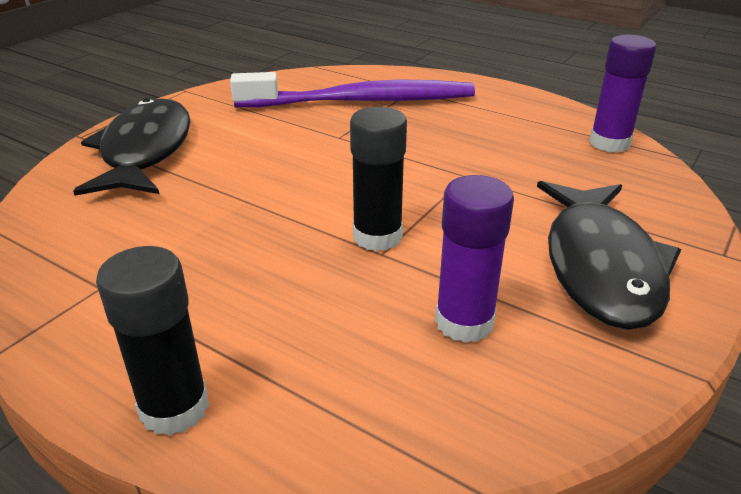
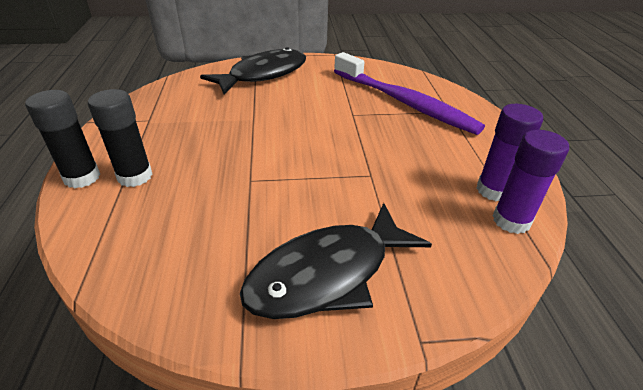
camera: 50 degrees right, 5 degrees up
black glue stick [350,107,407,251] -> black glue stick moved to [88,89,153,187]
purple glue stick [435,175,514,343] -> purple glue stick moved to [477,104,543,201]

